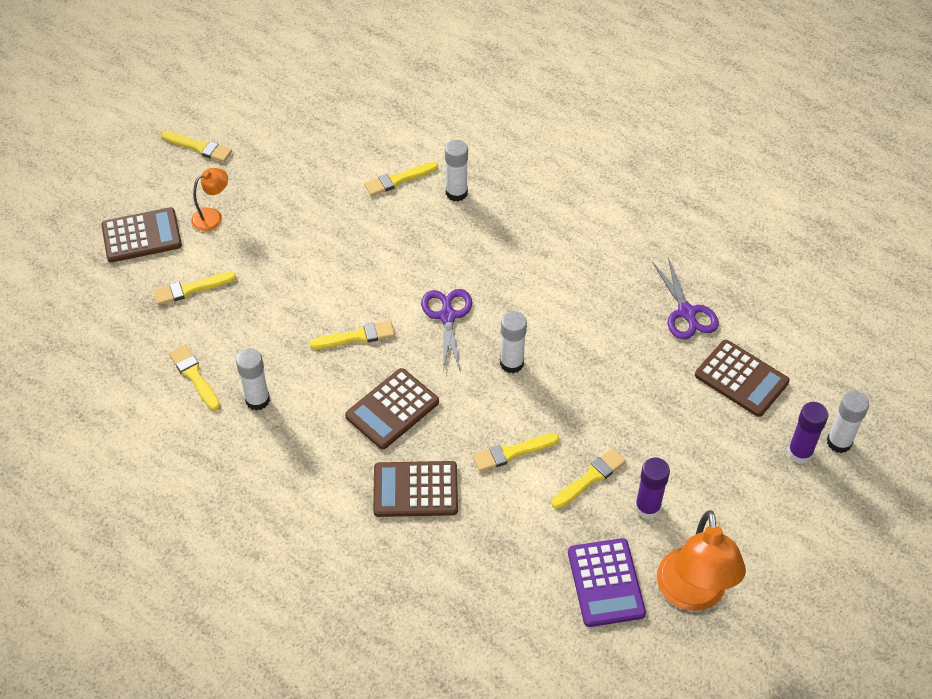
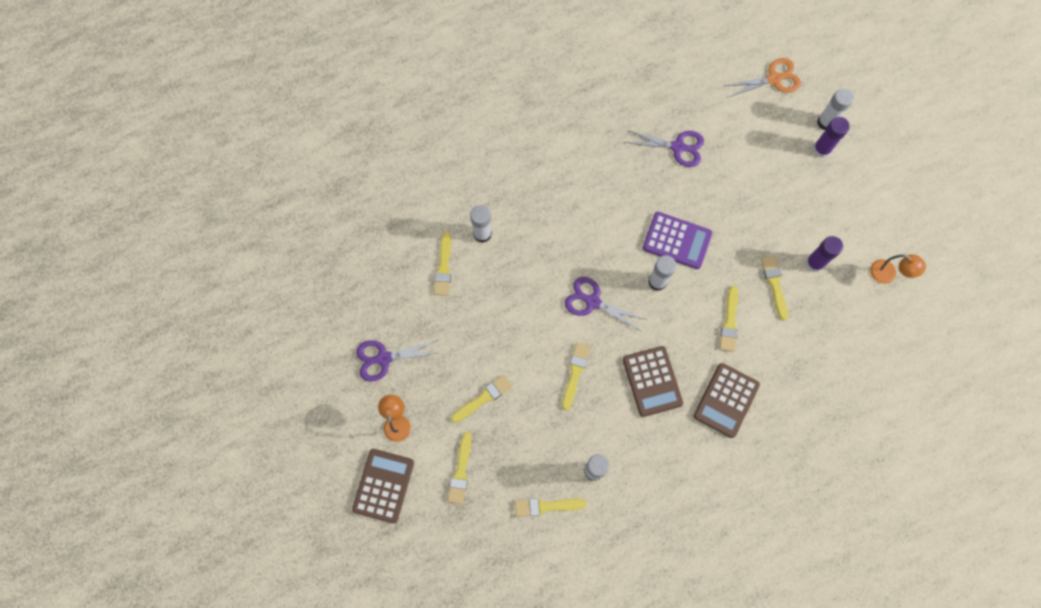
camera: 60 degrees left, 20 degrees up
yellow brush [162,131,232,162] -> yellow brush moved to [451,375,512,423]
purple calculator [568,538,646,627] -> purple calculator moved to [643,212,712,269]
orange lamp [657,510,746,611] -> orange lamp [870,255,926,284], size x0.53
brown calculator [695,340,790,417] -> none
none -> purple scissors [356,340,439,382]
none -> orange scissors [724,58,801,98]

